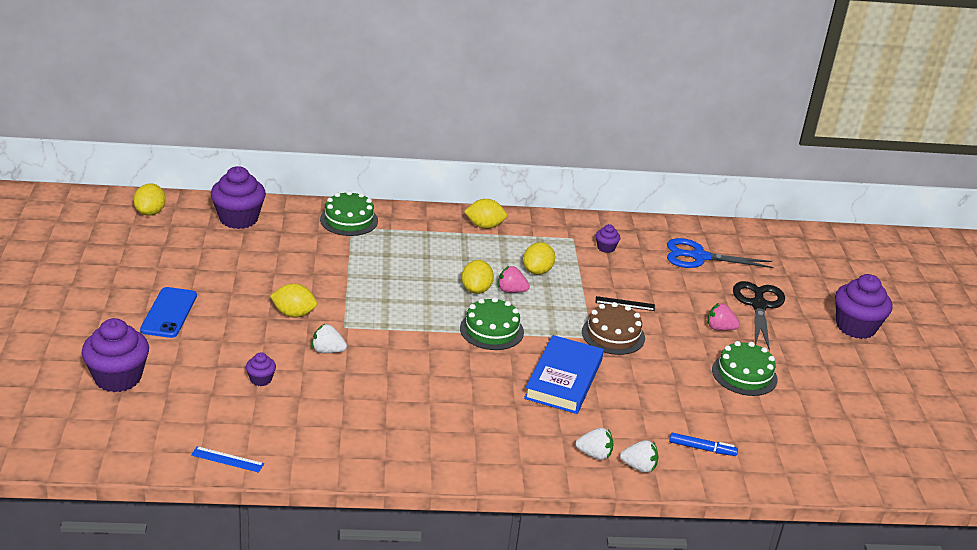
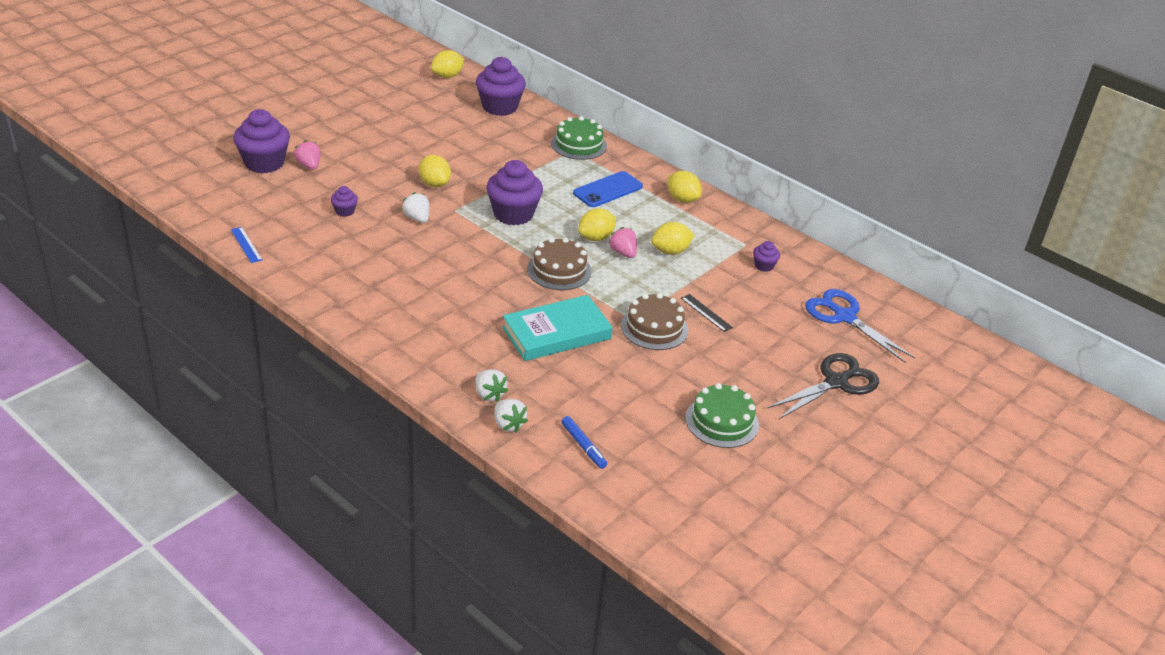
camera: 45 degrees right, 5 degrees up
blue phone [140,287,197,338] -> blue phone moved to [573,171,643,207]
green cake [460,297,524,350] -> brown cake [527,238,592,290]
blue book [524,335,604,414] -> turquoise book [502,295,613,361]
pink strawberry [707,303,740,331] -> pink strawberry moved to [294,140,321,170]
purple cupcake [835,274,893,339] -> purple cupcake moved to [486,160,543,226]

